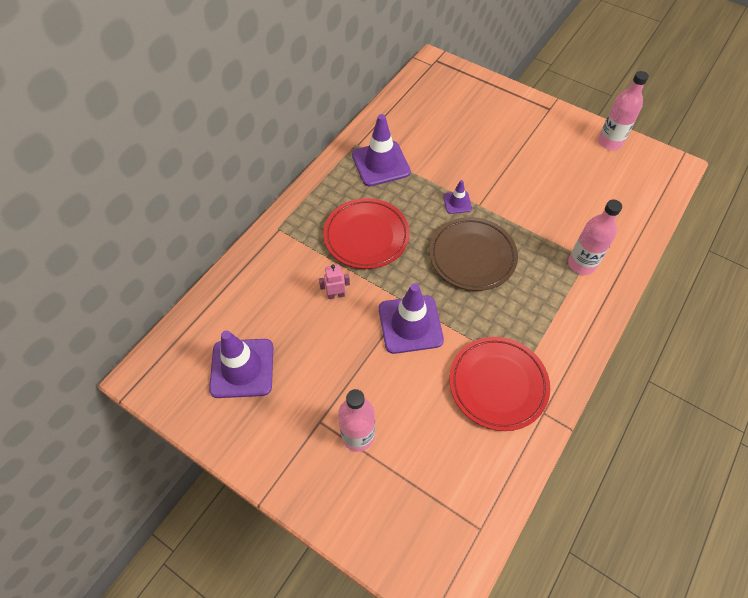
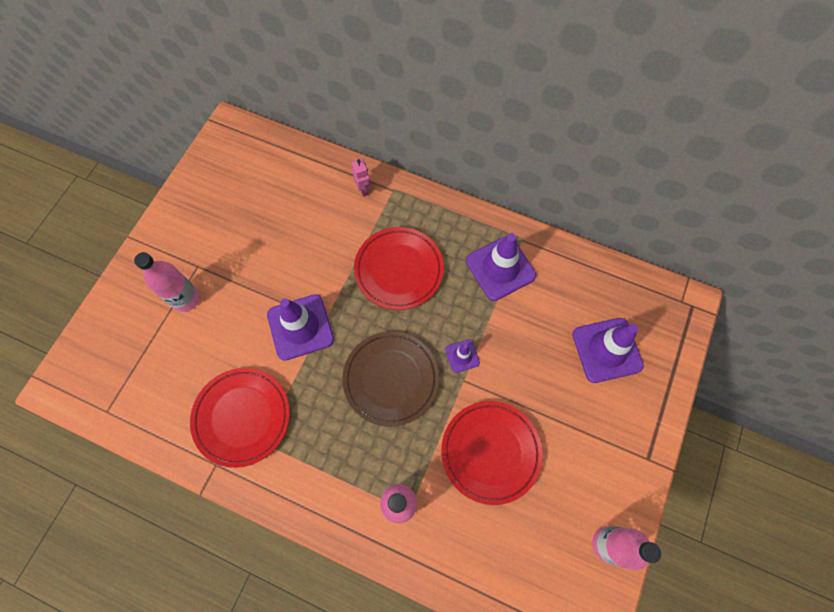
camera: 80 degrees right, 10 degrees up
purple traffic cone [209,330,273,398] -> purple traffic cone moved to [572,318,644,383]
pink robot [319,264,350,299] -> pink robot moved to [352,159,371,197]
none -> red plate [441,401,543,505]

